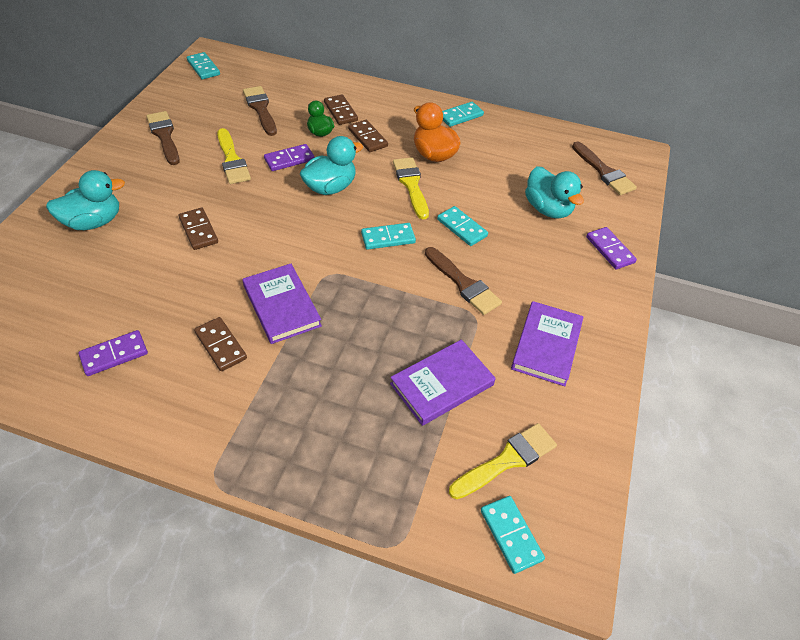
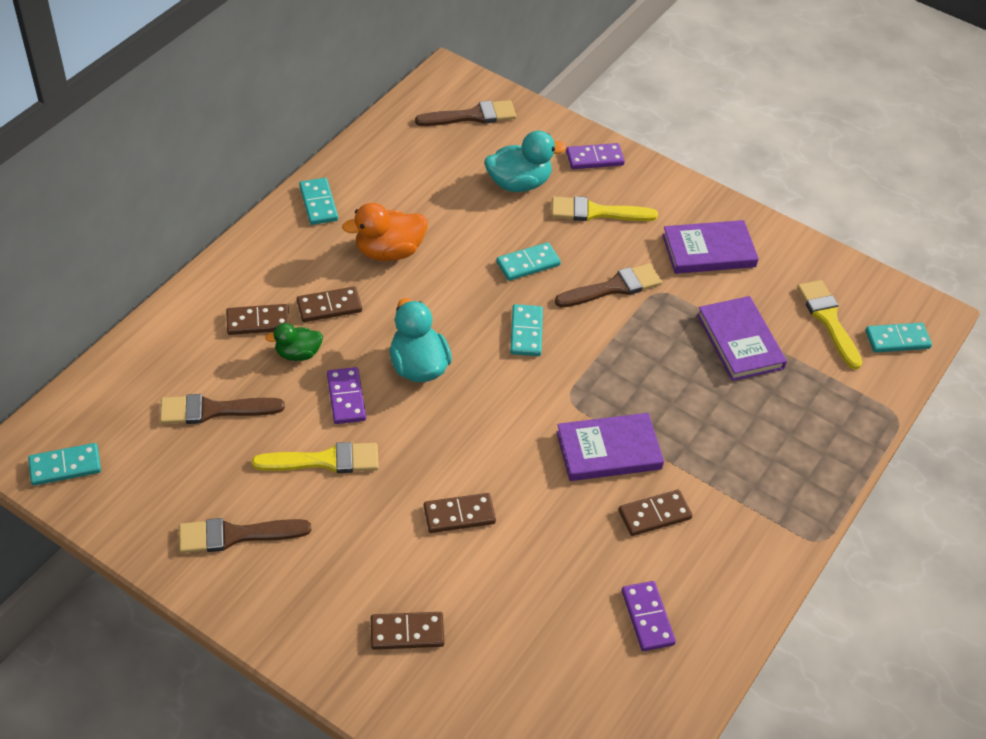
camera: 75 degrees left, 0 degrees up
turquoise duck [46,170,125,230] -> brown domino [371,612,445,650]
yellow brush [393,157,429,219] -> yellow brush moved to [552,196,658,221]
purple book [511,301,584,386] -> purple book turned 45 degrees counterclockwise [662,220,759,274]

